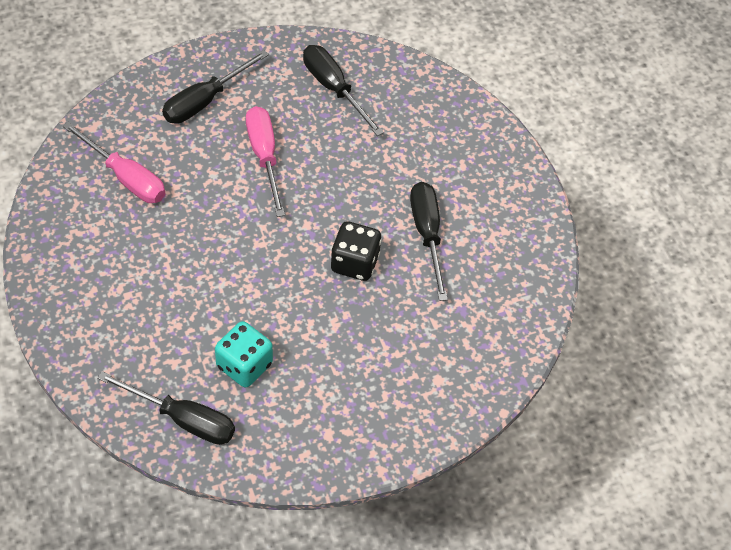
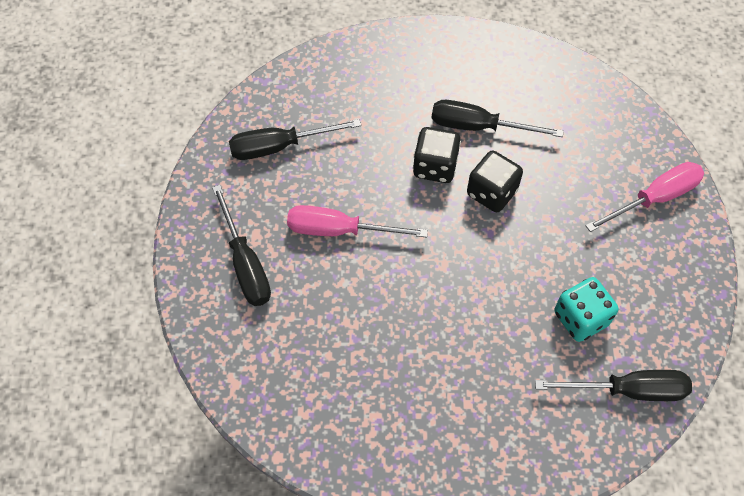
camera: 65 degrees left, 5 degrees up
pink screwdriver [63,122,165,203] -> pink screwdriver moved to [585,162,704,232]
black screwdriver [97,371,235,445] -> black screwdriver turned 45 degrees clockwise [535,370,692,401]
none -> black dice [413,127,461,183]

